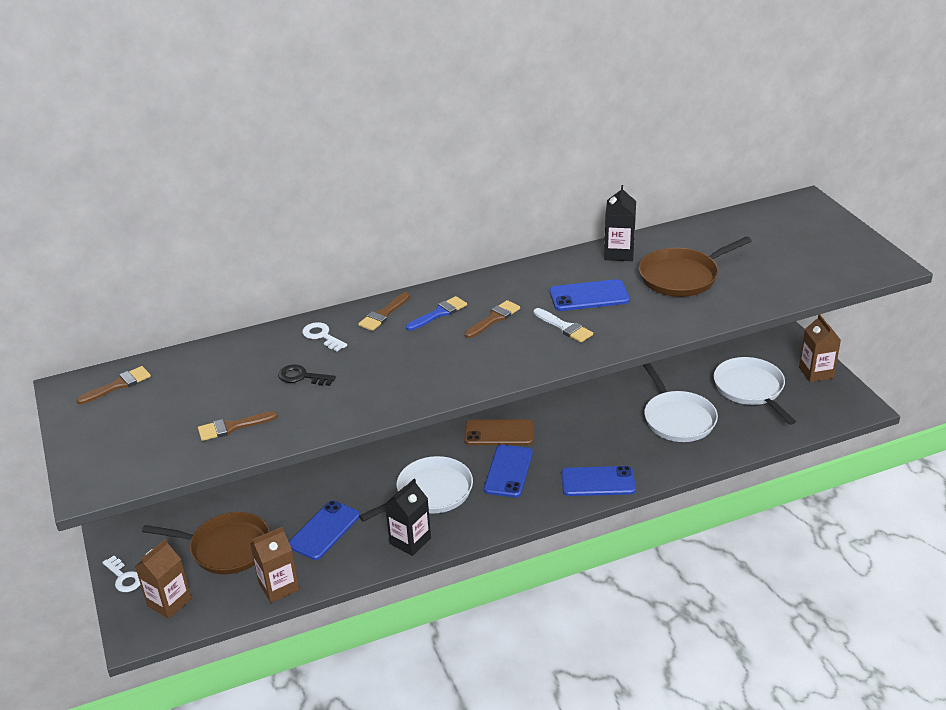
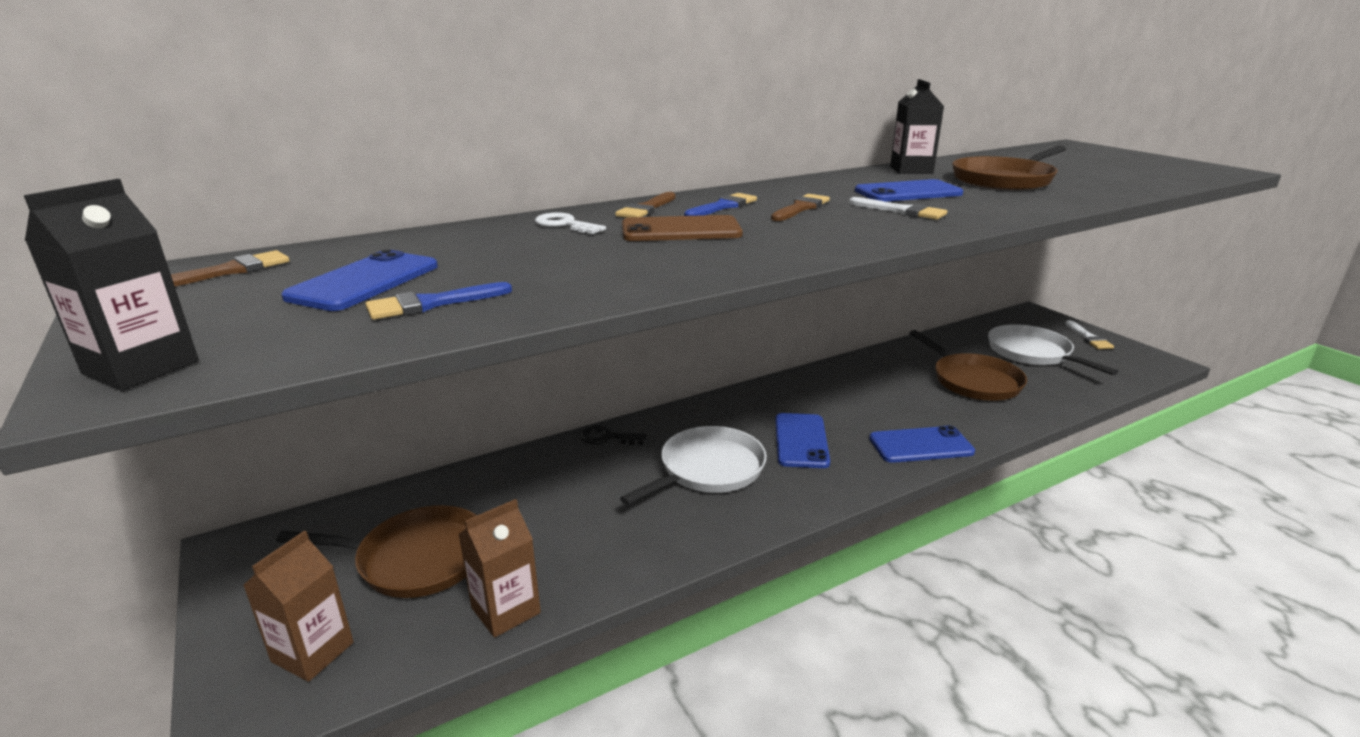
camera: 10 degrees left, 10 degrees down
white key [102,556,141,592] -> none
brown brush [198,411,278,441] -> blue brush [365,282,512,320]
black key [278,364,336,386] -> black key moved to [580,426,647,445]
blue phone [289,500,360,560] -> blue phone moved to [281,249,438,311]
black carton [385,479,431,556] -> black carton moved to [24,179,199,391]
brown phone [464,419,533,445] -> brown phone moved to [622,215,743,241]
white pan [643,363,718,442] -> brown pan [909,330,1027,401]
brown carton [799,314,841,382] -> white brush [1065,320,1114,349]

